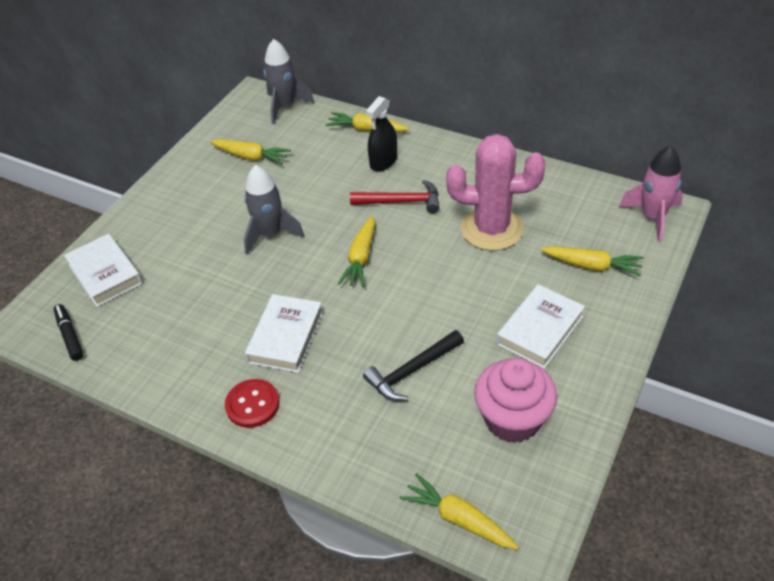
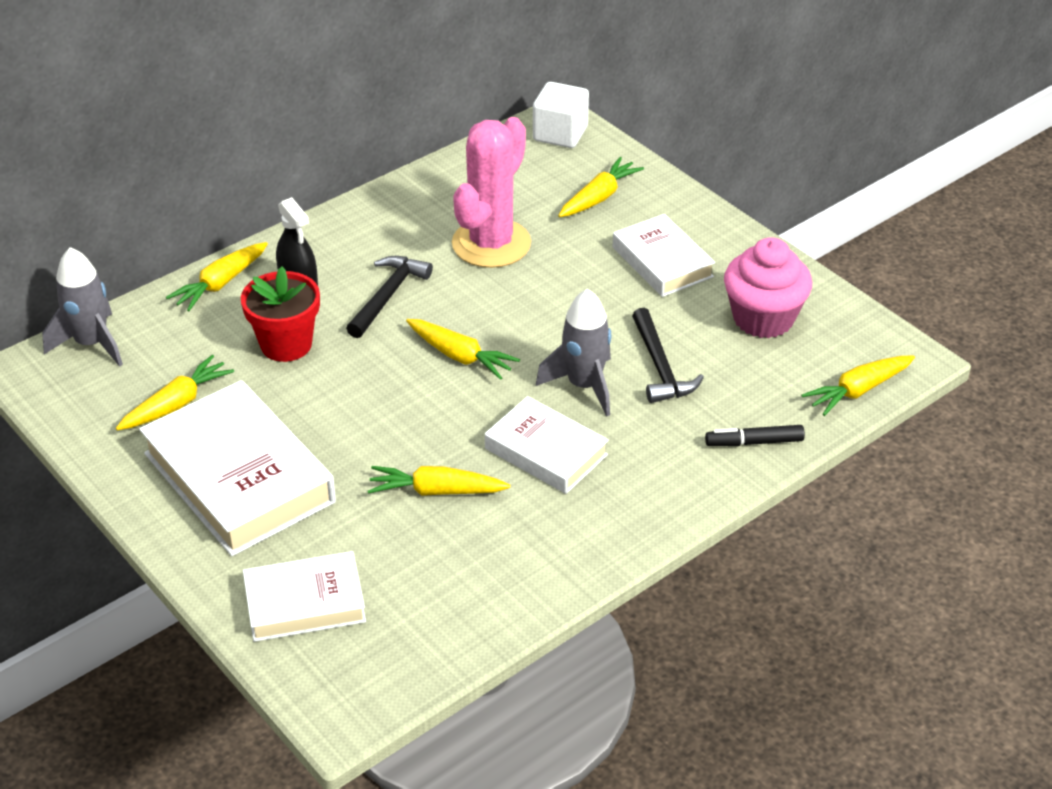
camera: 70 degrees left, 5 degrees down
black marker [54,304,83,361] -> black marker moved to [705,425,805,446]
red button [225,379,280,428] -> none
grey rocket [244,165,304,255] -> grey rocket moved to [536,289,612,417]
red hammer [350,180,439,213] -> black hammer [346,256,433,338]
pink rocket [619,145,683,242] -> white cube [533,82,589,148]
none -> white book [139,380,336,556]
none -> red flower pot [241,267,320,362]
none -> yellow carrot [368,466,510,496]

